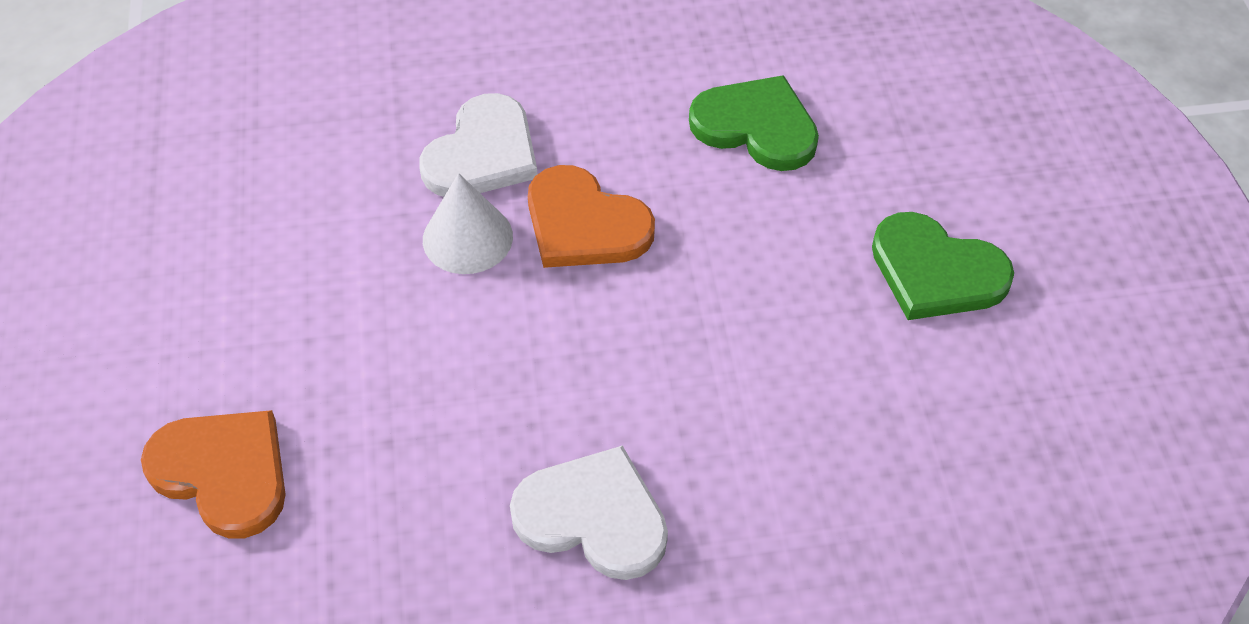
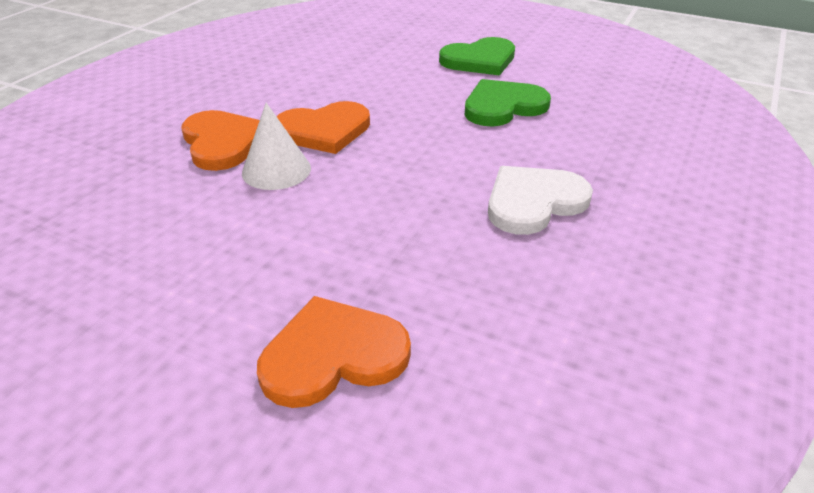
camera: 55 degrees left, 15 degrees down
white heart [419,93,537,197] -> orange heart [181,110,260,171]
green heart [689,75,819,171] -> green heart moved to [465,79,551,126]

